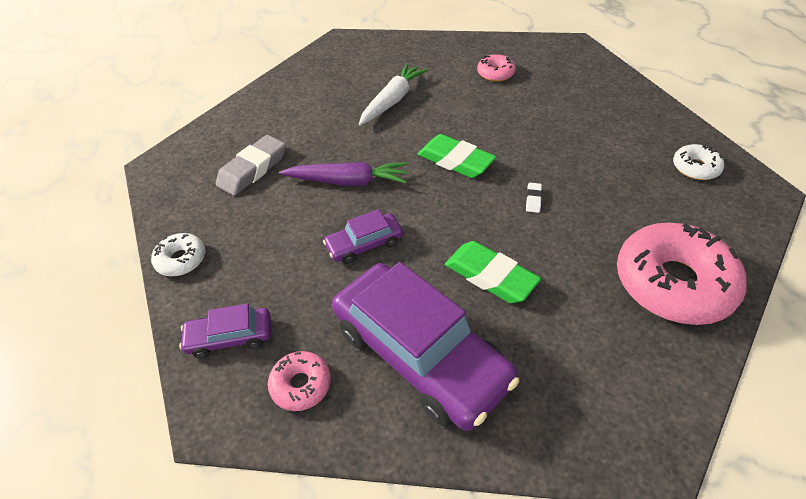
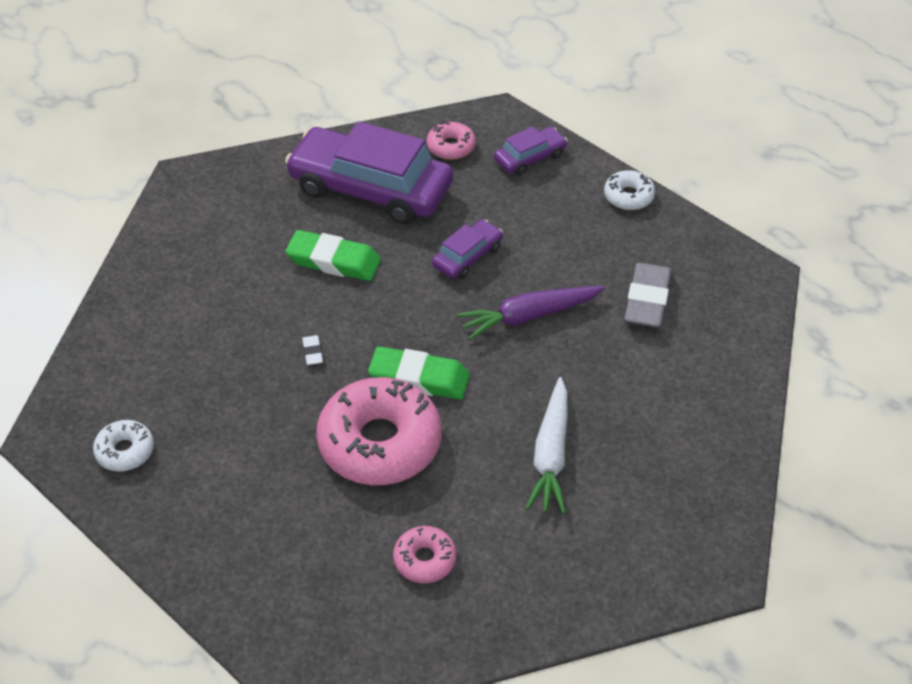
camera: 155 degrees right, 0 degrees up
pink donut [617,223,747,325] -> pink donut moved to [316,377,442,485]

